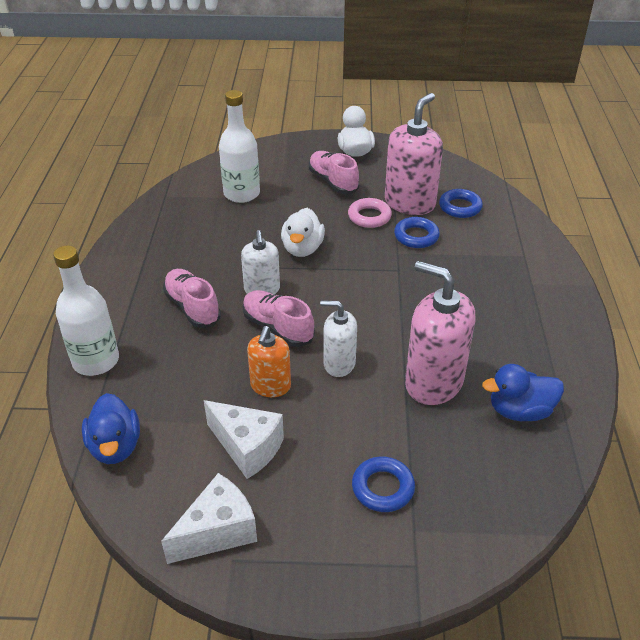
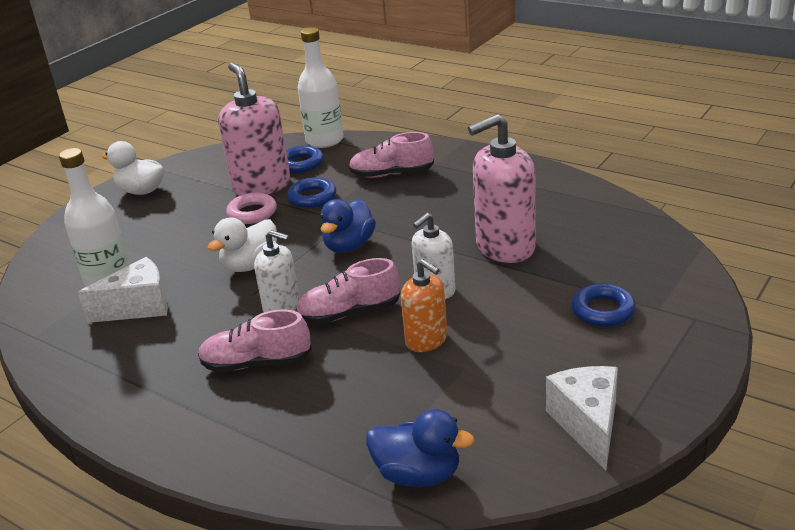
camera: 55 degrees left, 10 degrees down
white bottle [53,245,119,376] -> white bottle moved to [298,27,344,148]
white cheese [204,400,284,479] -> white cheese moved to [78,257,168,323]
white duck [281,208,325,257] -> white duck turned 90 degrees clockwise [207,217,277,272]
pink shoe [309,151,359,194] -> pink shoe moved to [349,132,434,178]
blue duck [482,364,564,421] -> blue duck moved to [320,199,376,253]

